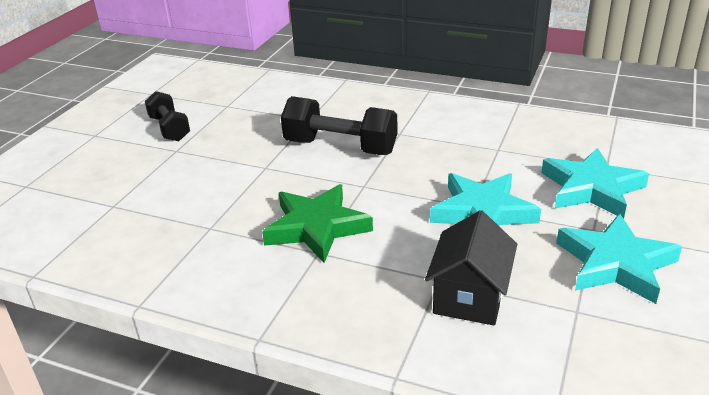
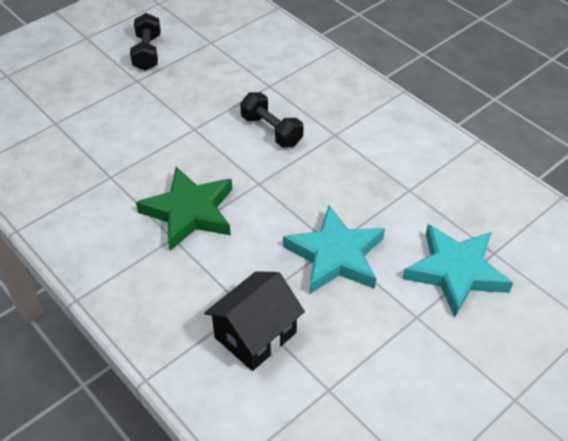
camera: 25 degrees right, 15 degrees up
black dumbbell [281,96,397,155] -> black dumbbell [240,92,304,148], size x0.63
turquoise star [557,213,682,304] -> none

